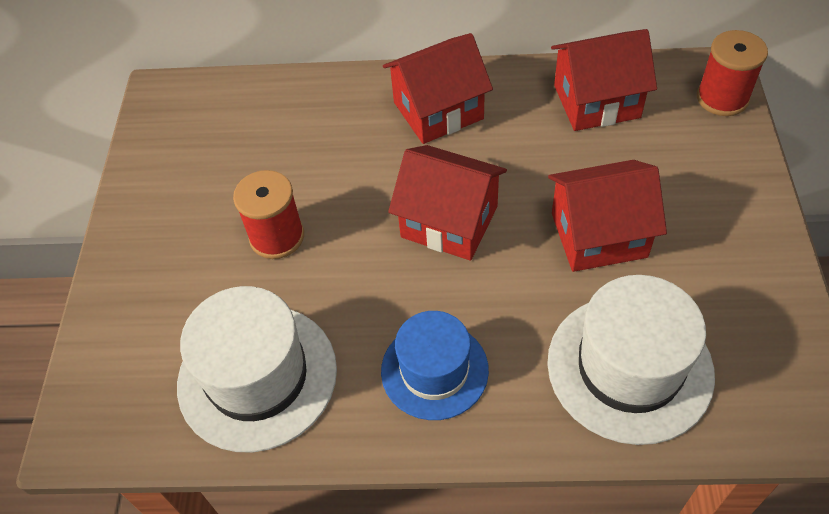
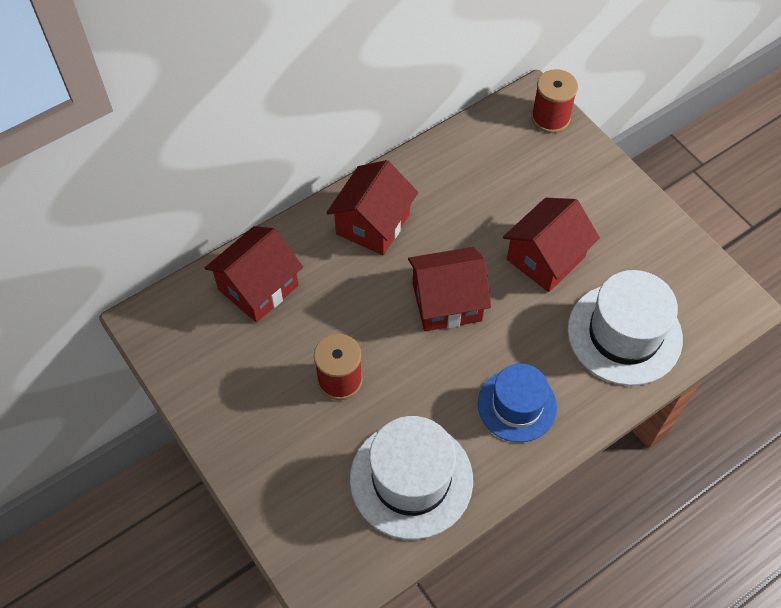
camera: 40 degrees left, 5 degrees up
red house [551,29,657,131] -> red house moved to [205,226,303,323]

